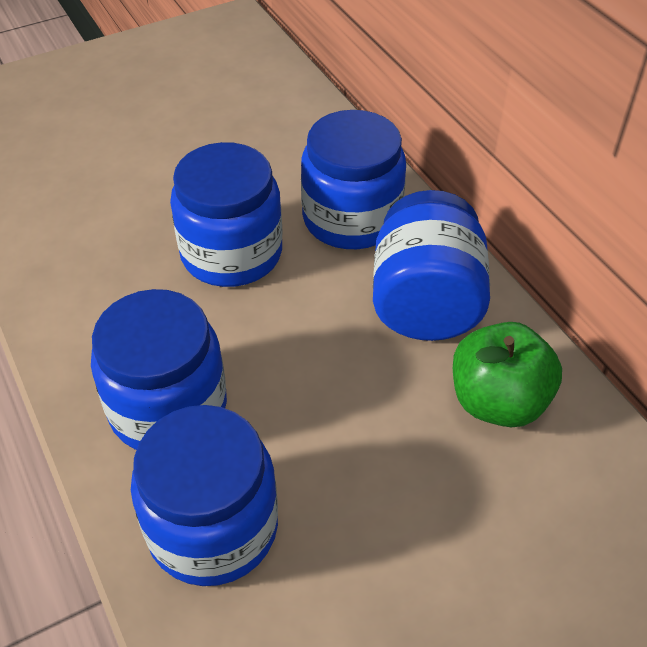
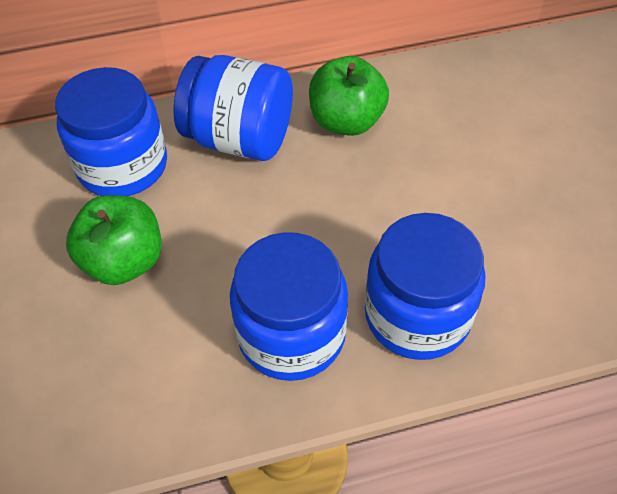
camera: 75 degrees left, 5 degrees up
blue jar [170,142,282,287] -> green apple [66,195,162,285]

